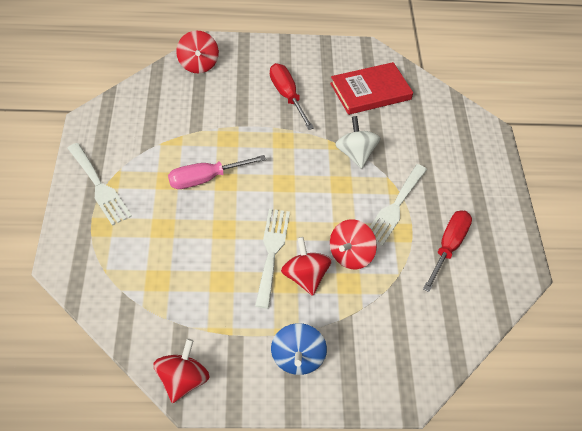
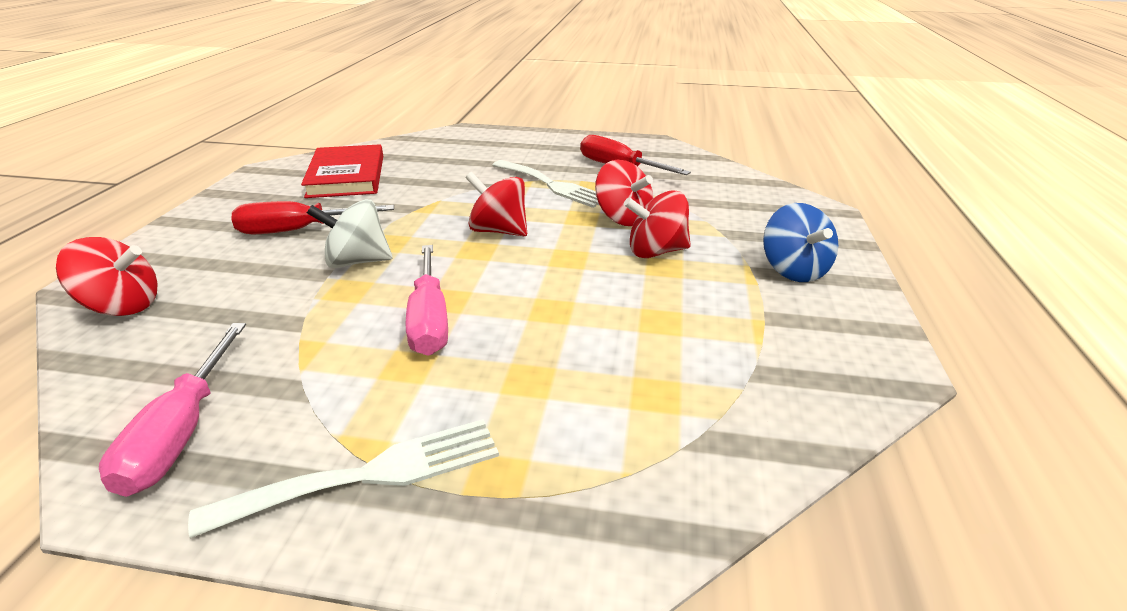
camera: 75 degrees left, 20 degrees down
red spinning top [154,339,210,403] -> red spinning top moved to [465,172,527,236]
white fork [255,209,290,309] -> none
blue spinning top [271,323,327,375] -> blue spinning top turned 60 degrees clockwise [763,203,838,282]
white spinning top [335,116,381,169] -> white spinning top moved to [307,199,393,268]
none -> pink screwdriver [99,323,246,497]

